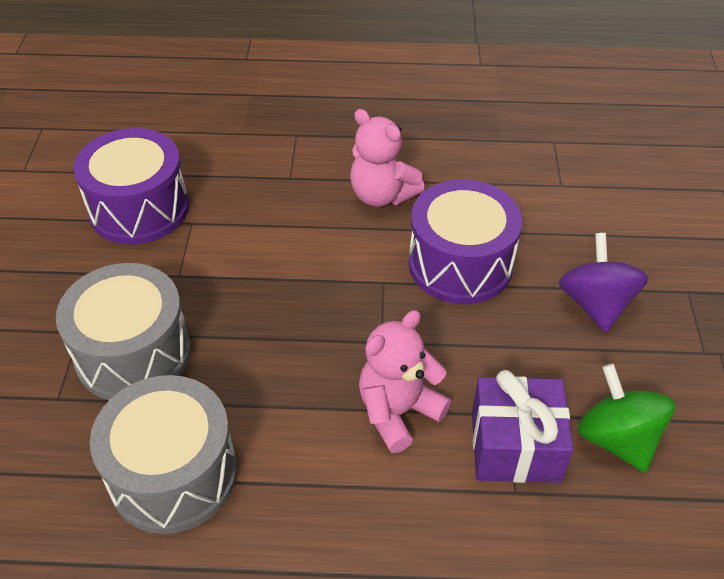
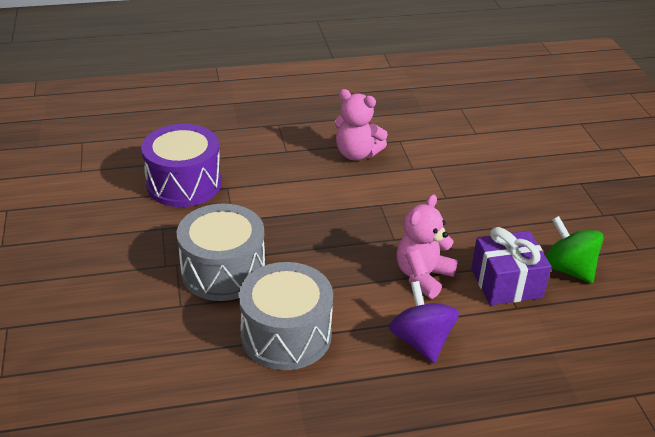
camera: 15 degrees left, 10 degrees down
purple drum [409,179,522,304] -> none
purple spinning top [559,233,648,333] -> purple spinning top moved to [389,281,459,363]

